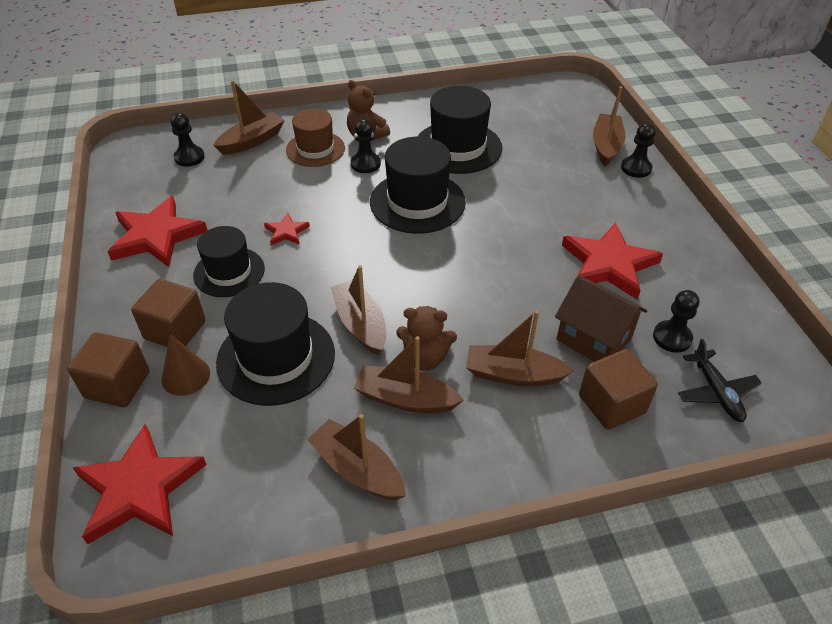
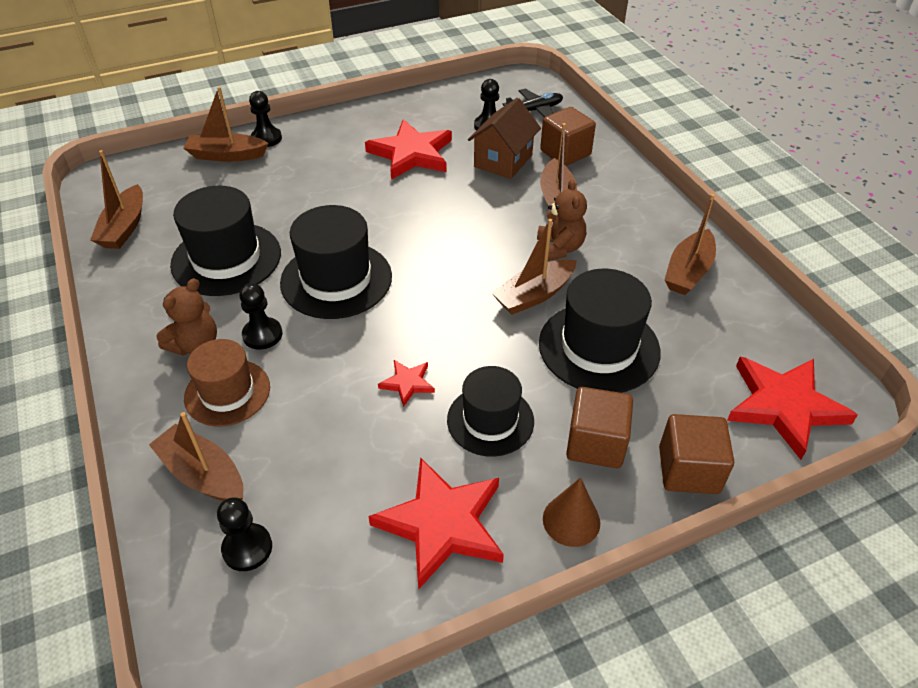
camera: 100 degrees left, 0 degrees up
brown cone [162,334,210,396] -> brown cone moved to [543,477,600,547]
brown boat [354,336,464,413] -> brown boat moved to [90,150,143,249]

